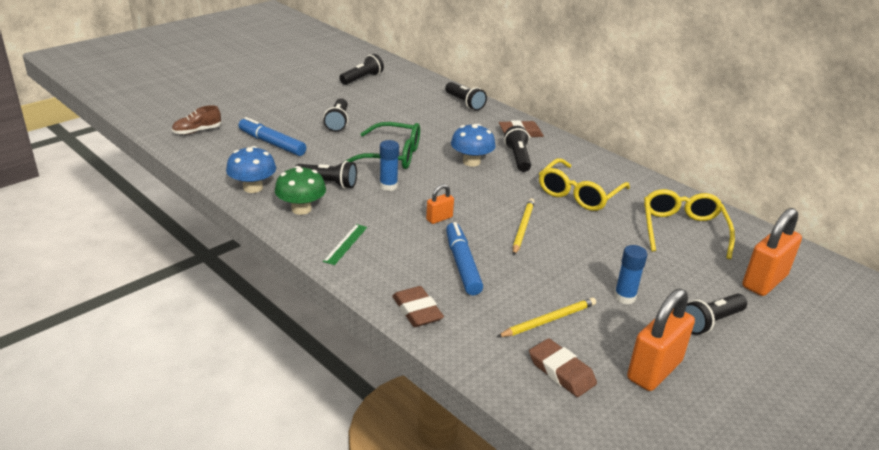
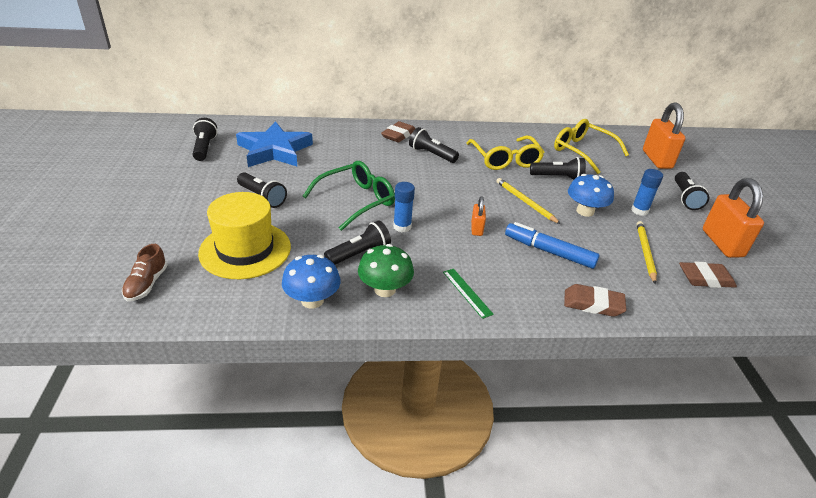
camera: 50 degrees left, 5 degrees up
blue marker [239,117,306,156] -> yellow hat [198,192,291,279]
black flashlight [445,82,487,111] -> black flashlight moved to [530,157,586,180]
blue mushroom [451,124,496,167] -> blue mushroom moved to [568,174,614,217]
none -> blue star [236,121,313,167]

